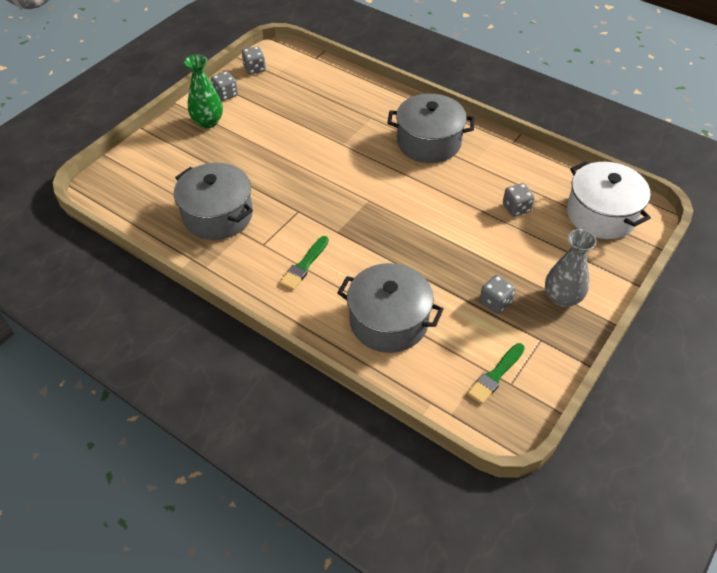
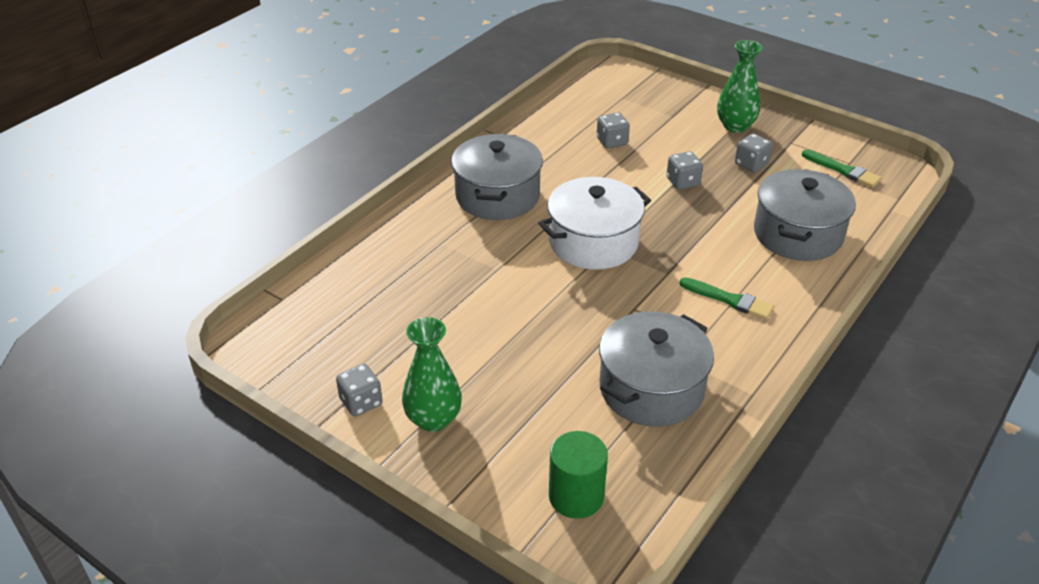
camera: 90 degrees left, 10 degrees down
grey dice [242,46,266,74] -> grey dice moved to [666,151,703,190]
grey vase [545,229,597,307] -> green vase [717,40,763,133]
white pot [567,161,651,239] -> white pot moved to [538,177,651,270]
none -> green cylinder [549,431,608,519]

